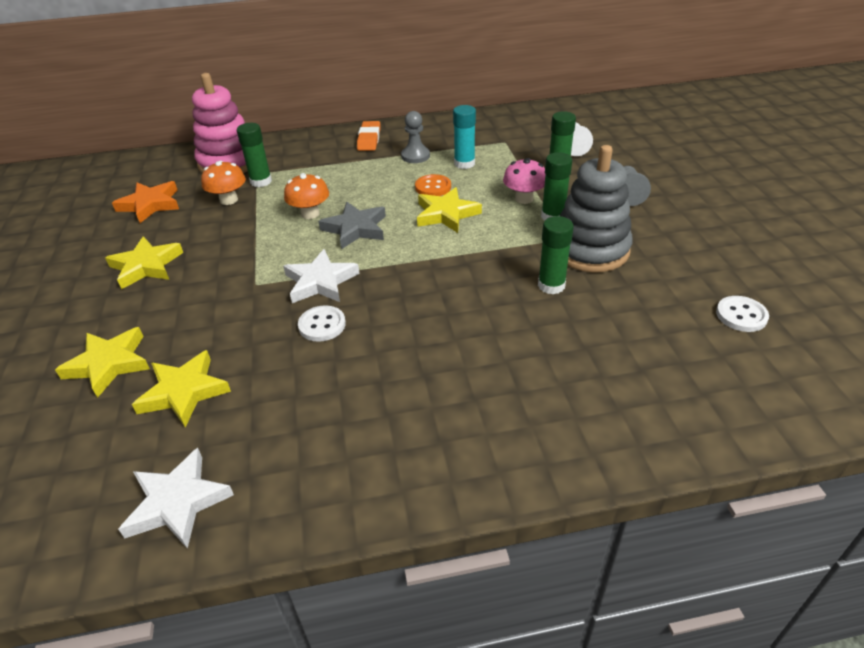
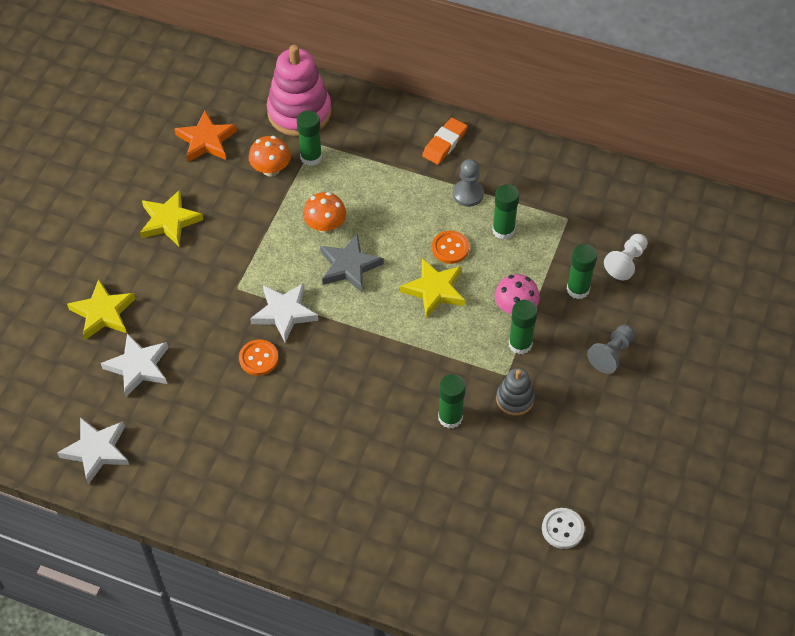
camera: 30 degrees right, 15 degrees up
yellow star [132,350,231,427] -> white star [101,333,168,397]
white button [298,305,346,342] -> orange button [239,340,278,376]
turquoise glue stick [453,105,476,169] -> green glue stick [492,184,519,240]
grey stacking toy [560,145,633,273] -> grey stacking toy [496,368,535,416], size x0.52

